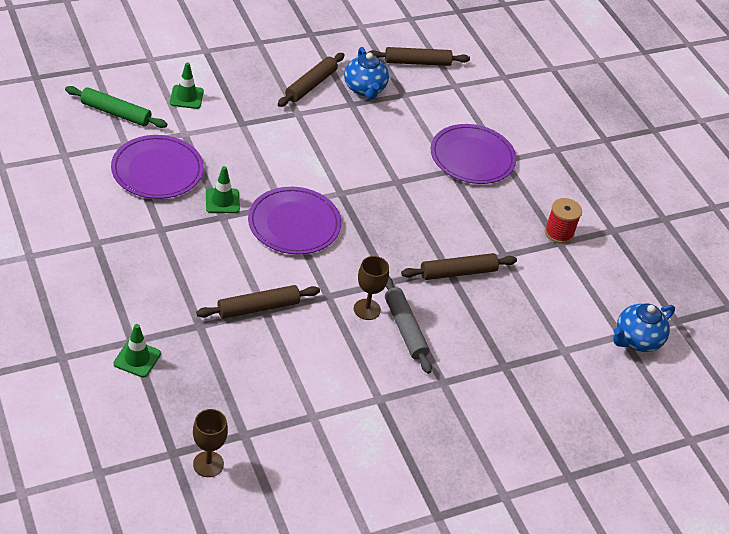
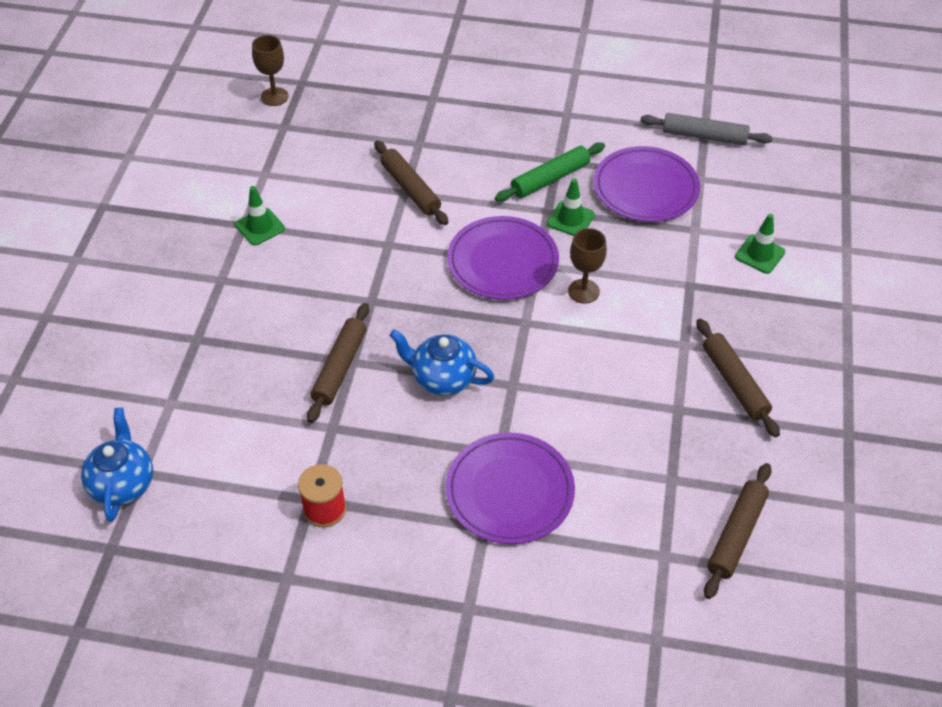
camera: 130 degrees right, 5 degrees up
green rolling pin [65,86,167,128] -> green rolling pin moved to [495,142,605,202]
green traffic cone [113,324,161,377] -> green traffic cone moved to [235,186,285,245]
brown rolling pin [196,285,320,319] -> brown rolling pin turned 45 degrees counterclockwise [374,141,448,225]
blue teapot [344,47,389,99] -> blue teapot moved to [390,329,494,395]
brown goblet [354,256,389,320] -> brown goblet moved to [568,228,607,304]
grey rolling pin [385,277,432,374] -> grey rolling pin moved to [640,113,773,145]

